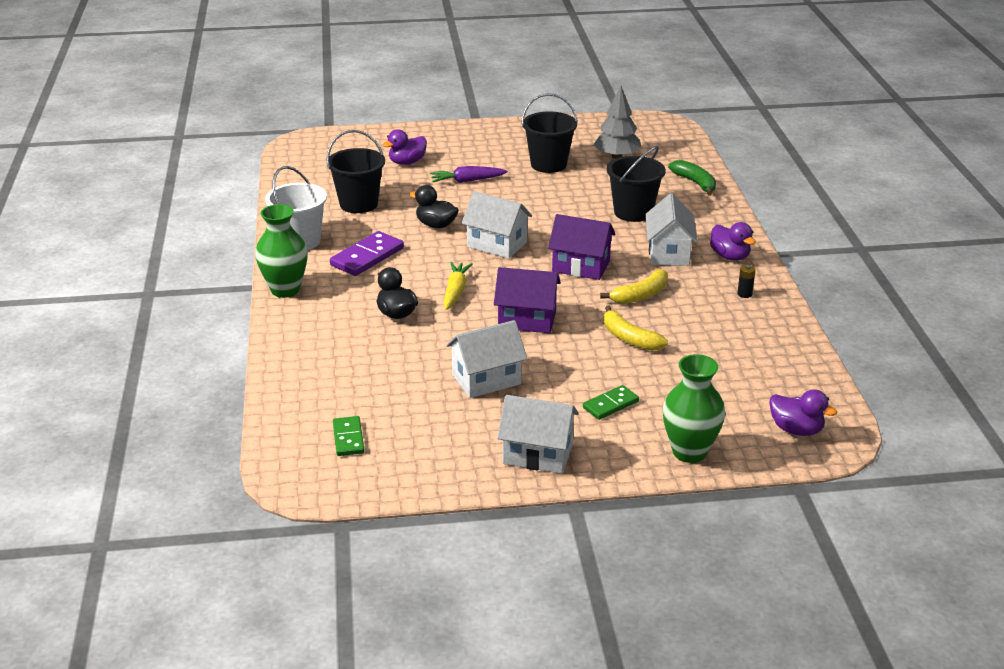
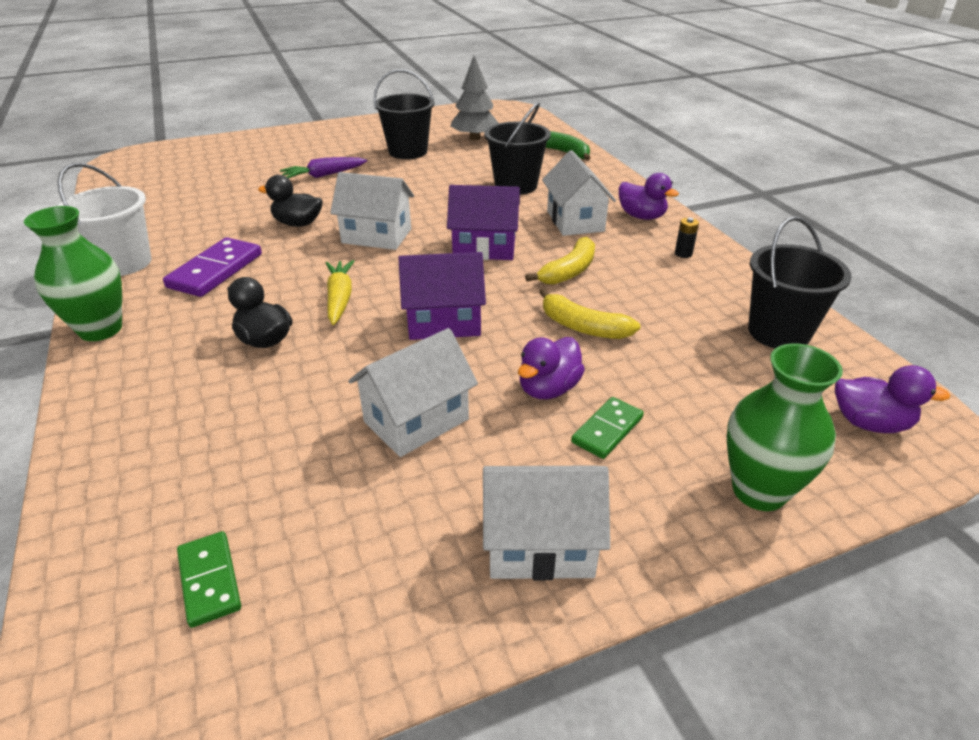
camera: 15 degrees left, 5 degrees up
black bucket [327,130,385,213] -> black bucket moved to [748,216,852,348]
purple duck [383,129,427,165] -> purple duck moved to [518,337,585,399]

